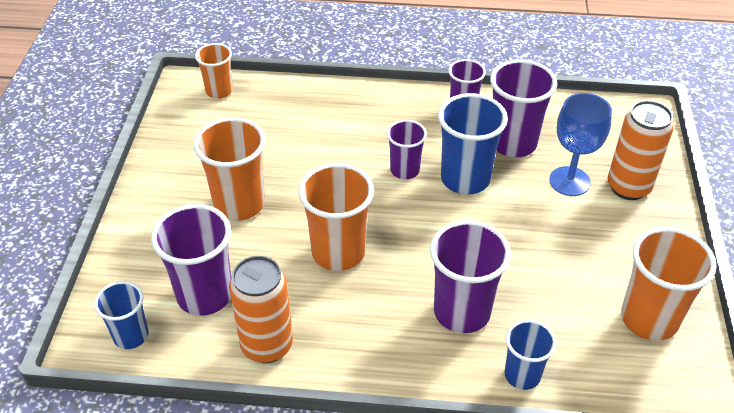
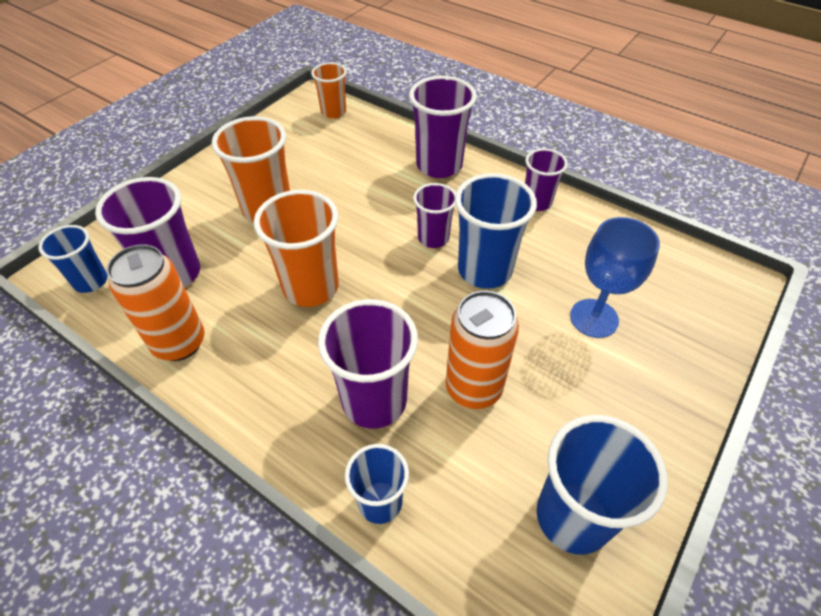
camera: 30 degrees right, 5 degrees up
purple cup [490,59,557,157] -> purple cup moved to [409,76,477,178]
orange can [608,100,674,200] -> orange can moved to [446,291,519,409]
orange cup [621,227,717,341] -> blue cup [536,415,668,555]

